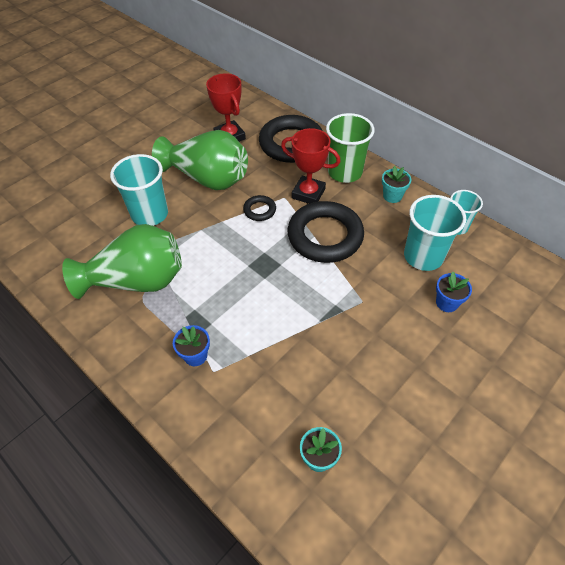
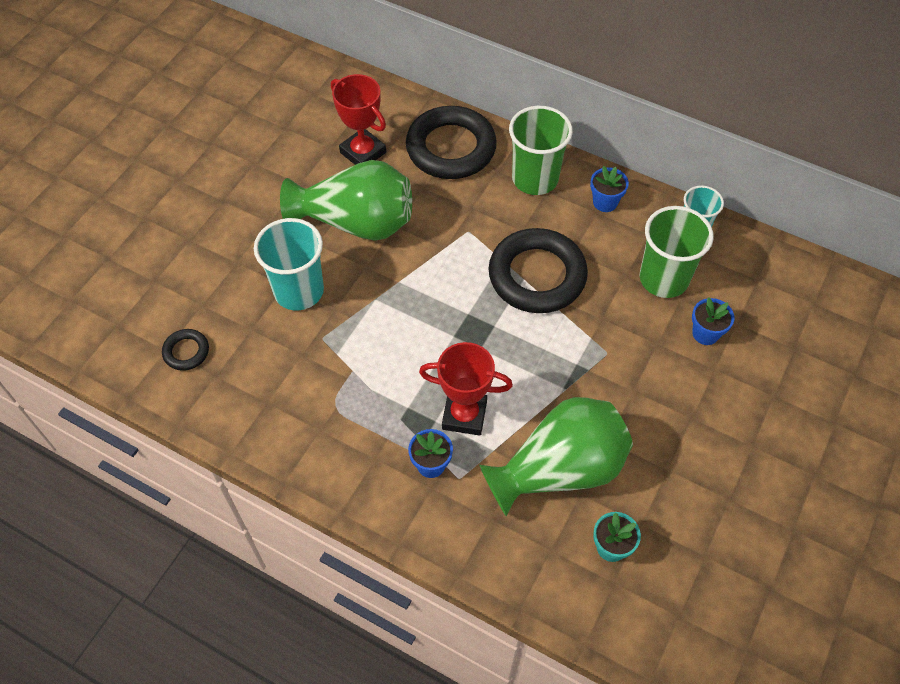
camera: 15 degrees left, 5 degrees up
green vase [62,224,182,299] -> green vase moved to [479,397,633,516]
black ring [243,195,276,221] -> black ring moved to [162,329,209,371]
red trophy [281,128,341,204] -> red trophy moved to [419,342,513,436]
turquoise flower pot [382,166,411,203] -> blue flower pot [590,166,629,212]
turquoise cup [404,195,466,271] -> green cup [640,206,714,298]

